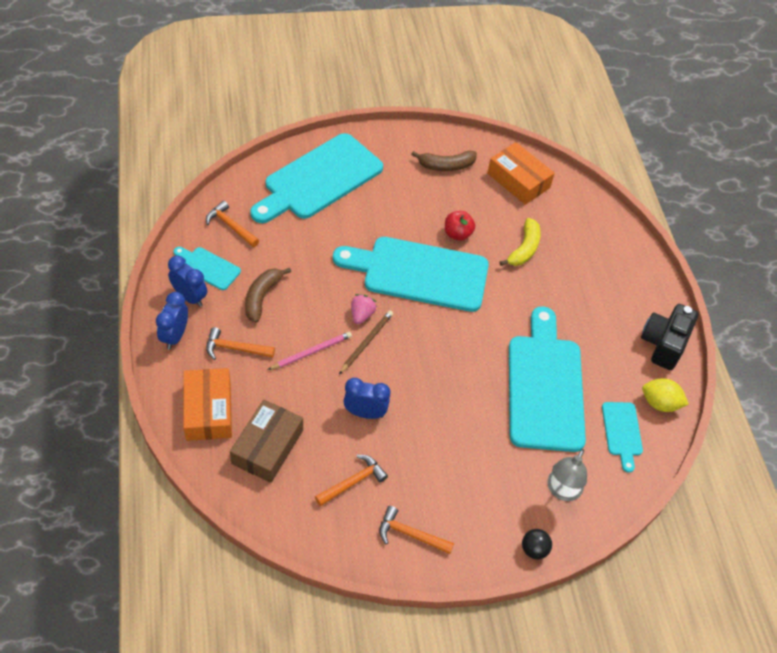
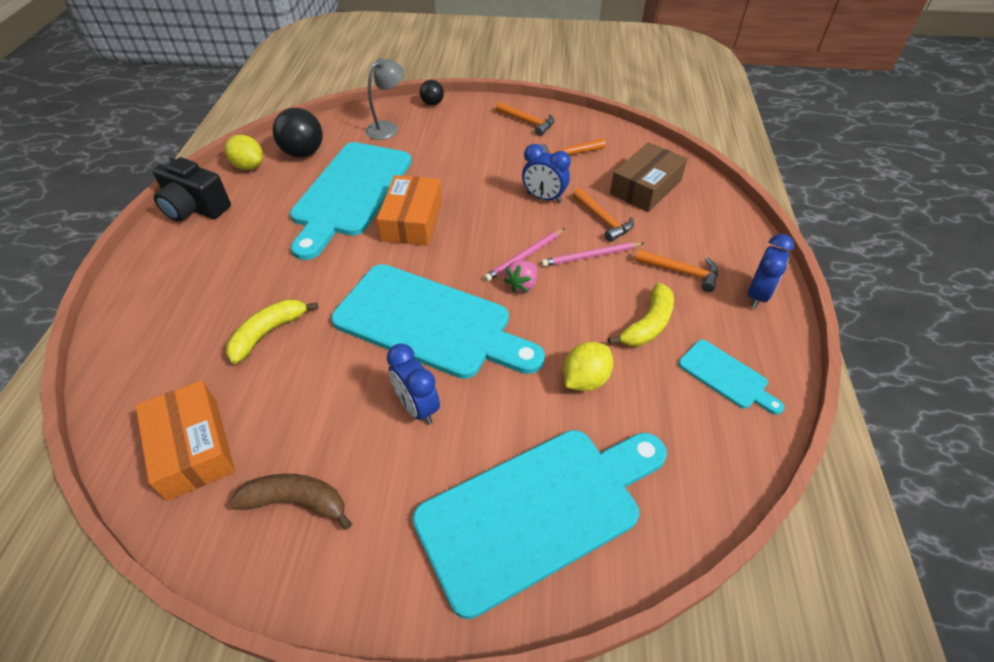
camera: 160 degrees left, 5 degrees down
blue clock [168,256,207,307] -> blue clock moved to [387,344,440,425]
orange box [183,368,232,441] -> orange box moved to [377,175,442,246]
orange hammer [206,201,259,247] -> orange hammer moved to [572,189,634,242]
brown banana [245,268,291,323] -> yellow banana [608,283,674,346]
brown pencil [339,310,393,374] -> pink pencil [484,228,565,281]
red apple [445,211,475,241] -> none
turquoise cutting board [602,402,643,473] -> black ball [273,108,323,158]
black camera [641,304,699,370] -> black camera turned 75 degrees clockwise [152,157,231,222]
none -> yellow lemon [563,342,613,391]

